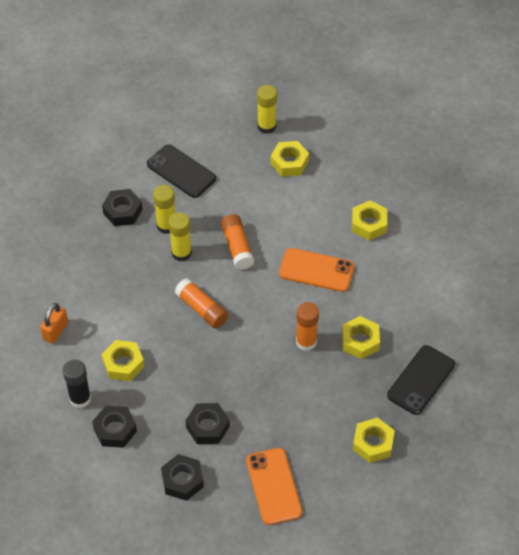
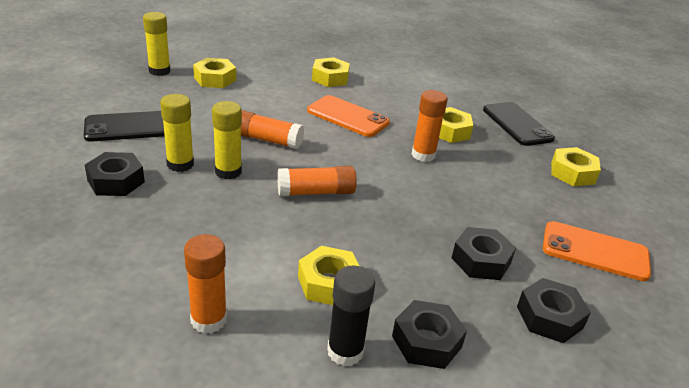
camera: 60 degrees left, 20 degrees down
orange padlock [40,303,68,344] -> orange glue stick [184,234,227,334]
orange phone [279,248,354,292] -> orange phone turned 75 degrees clockwise [307,95,390,137]

